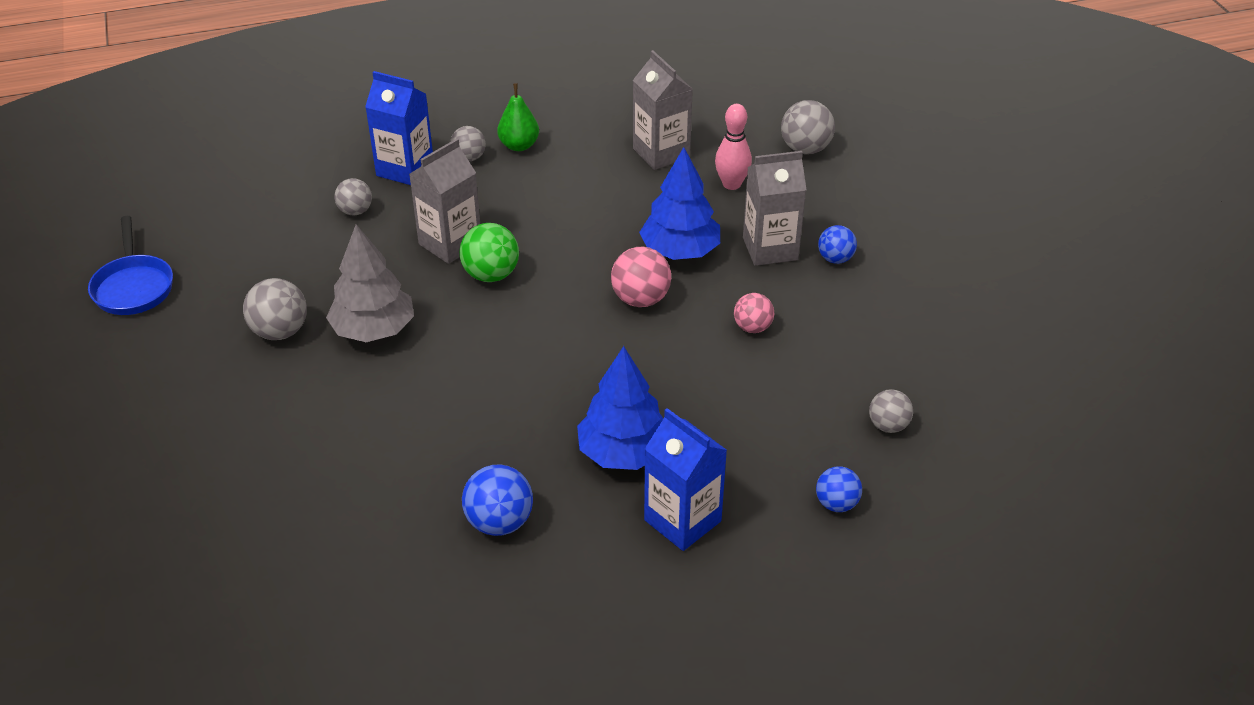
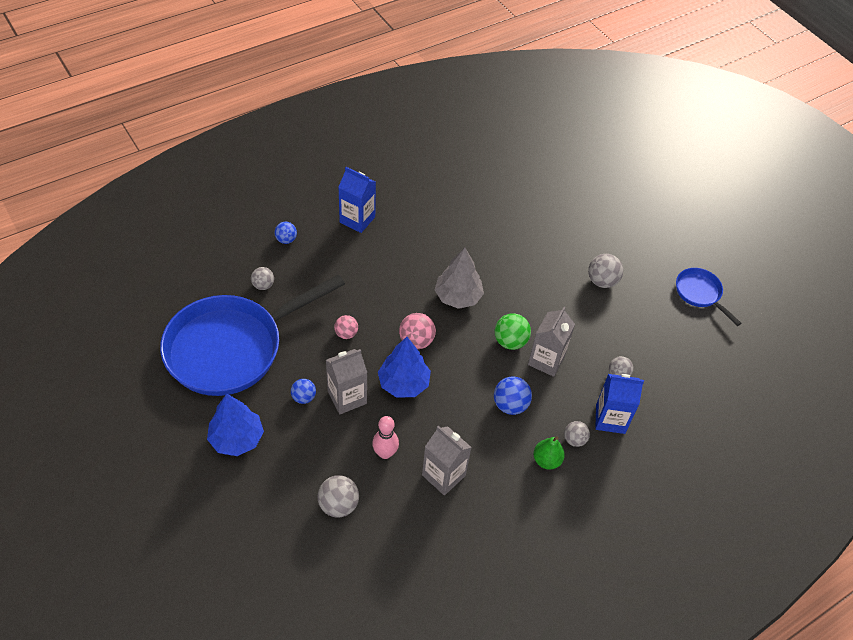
camera: 160 degrees right, 10 degrees up
grey tree [326,225,414,342] -> grey tree moved to [435,248,484,309]
blue ball [462,464,533,536] -> blue ball moved to [494,376,532,415]
blue tree [577,346,663,470] -> blue tree moved to [207,394,264,456]
none -> blue pan [160,274,345,396]

